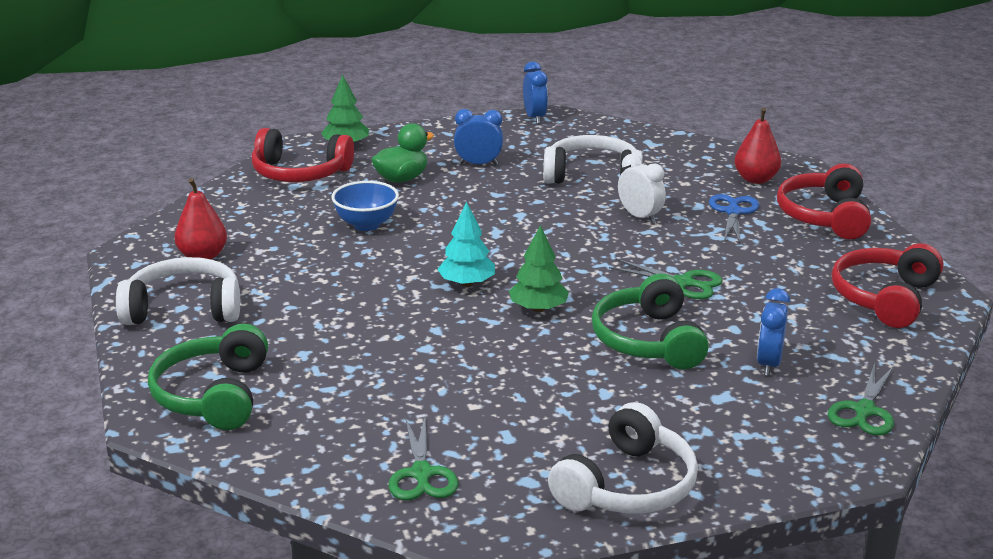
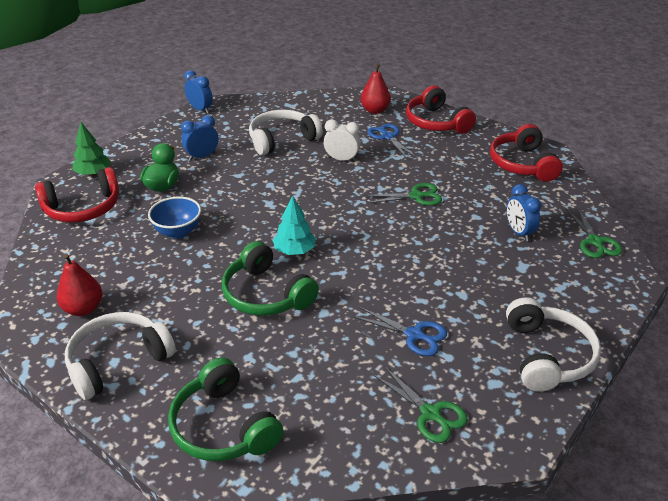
camera: 35 degrees left, 10 degrees up
green tree [509,225,569,312] -> none
green headphones [592,273,709,369] -> green headphones moved to [222,241,319,316]
none -> blue scissors [353,307,447,356]

